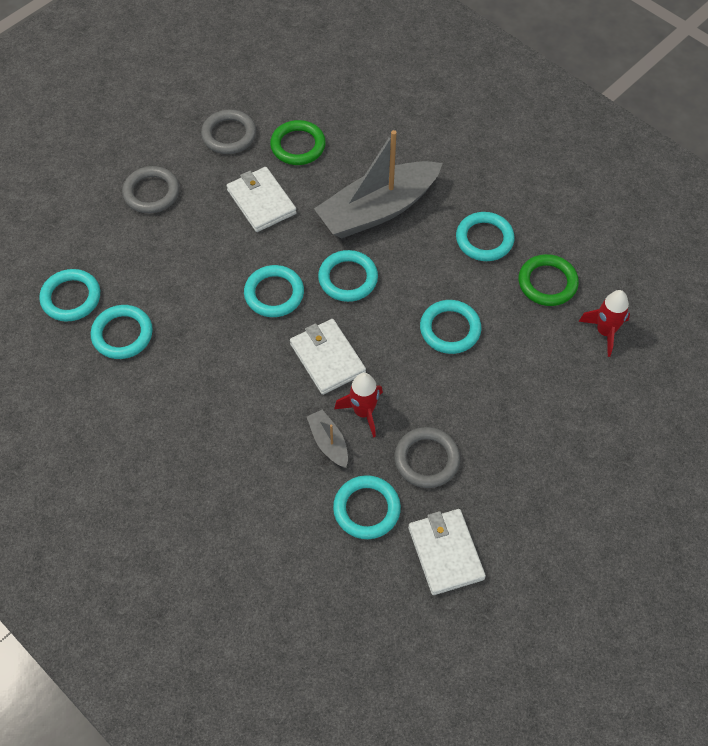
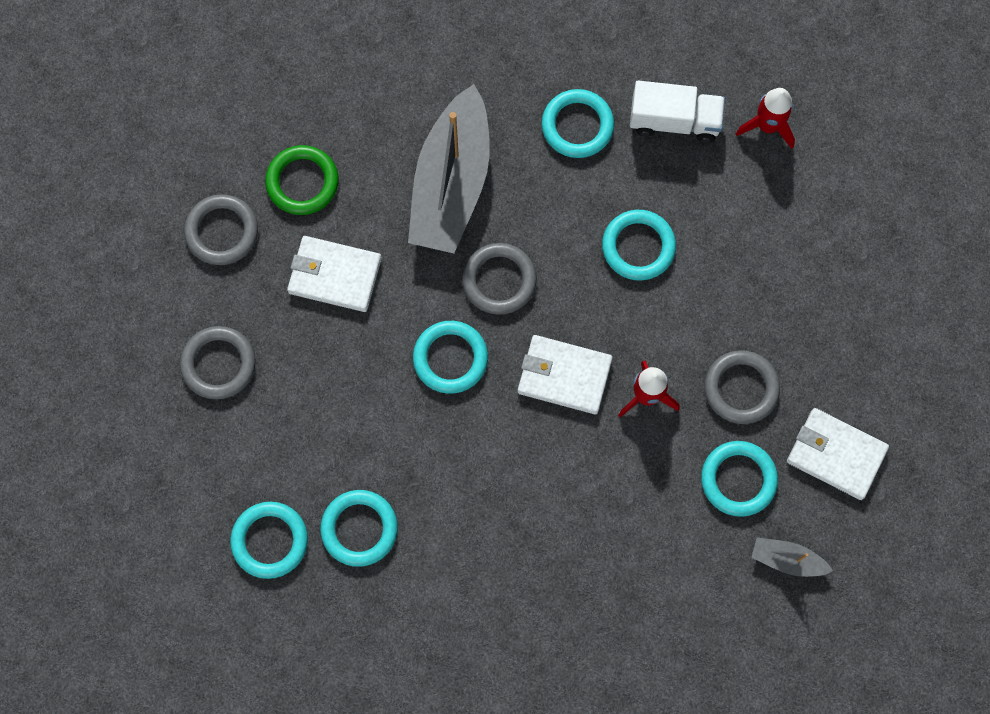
camera: 45 degrees left, 15 degrees up
grey boat [307,410,348,468] -> grey boat moved to [751,537,833,577]
turquoise ring [318,250,378,302] -> grey ring [462,243,537,315]
green ring [518,254,579,306] -> white truck [630,81,725,143]

